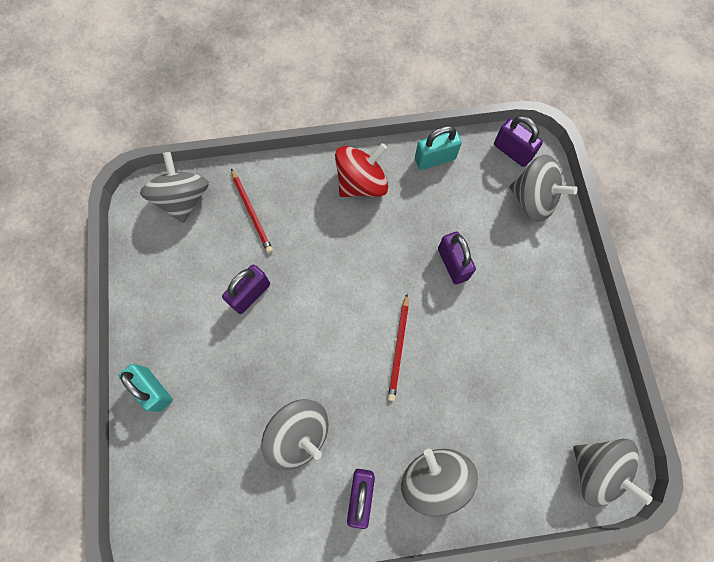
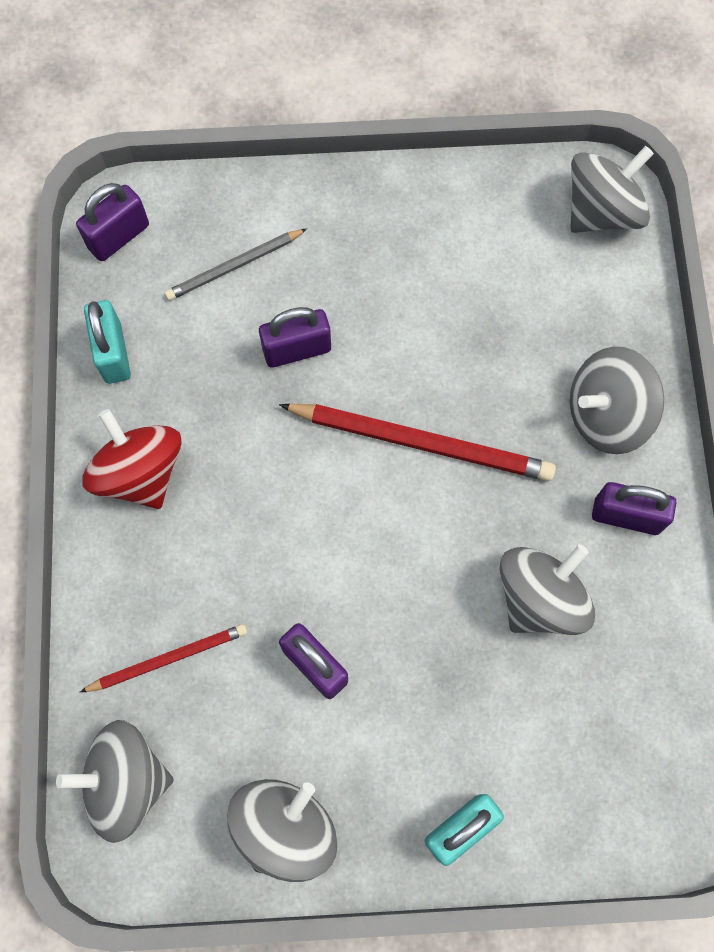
camera: 85 degrees left, 0 degrees up
red pencil [388,294,409,401] -> red pencil [279,404,556,481], size x1.70
grey spinning top [509,154,578,222] -> grey spinning top moved to [227,779,337,882]
none -> grey pencil [165,229,307,301]

